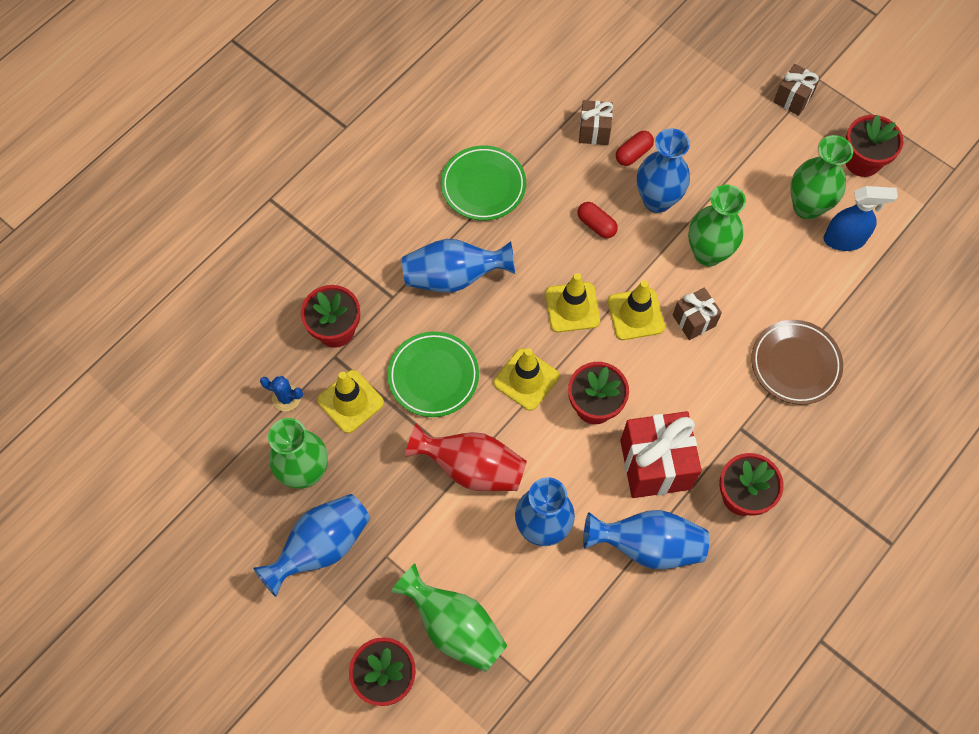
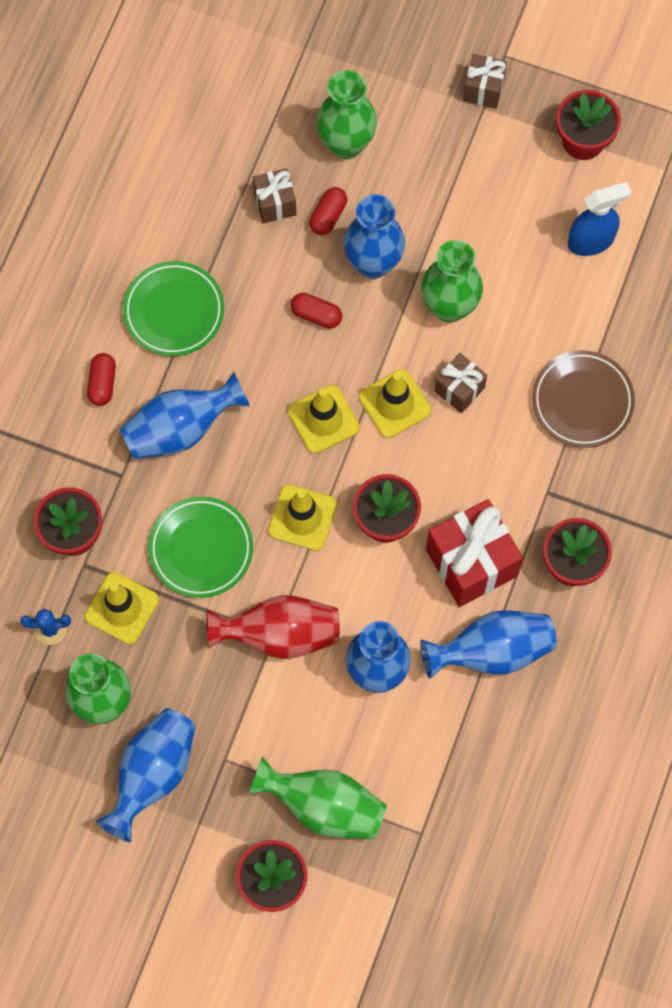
camera: 20 degrees left, 5 degrees up
green vase [791,135,853,220] -> green vase moved to [317,70,377,159]
none -> red capsule [87,353,116,406]

